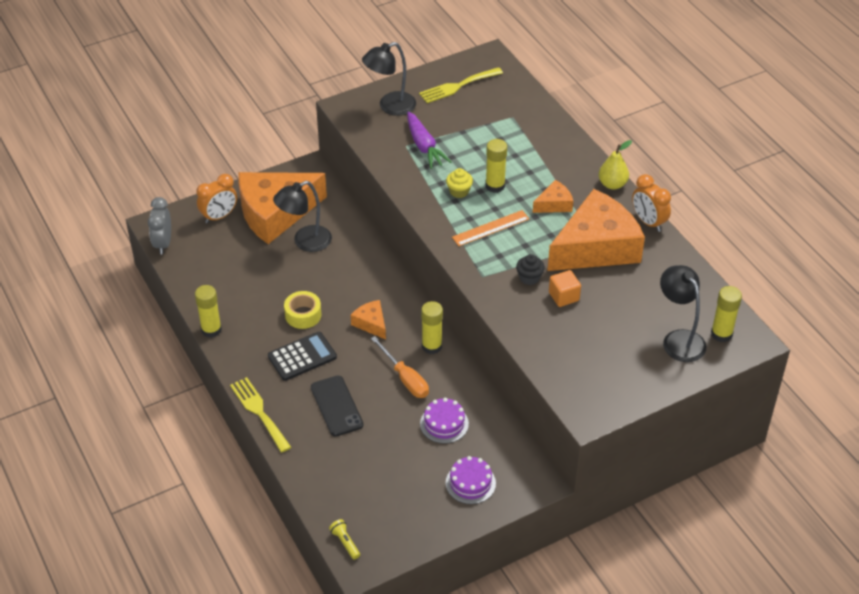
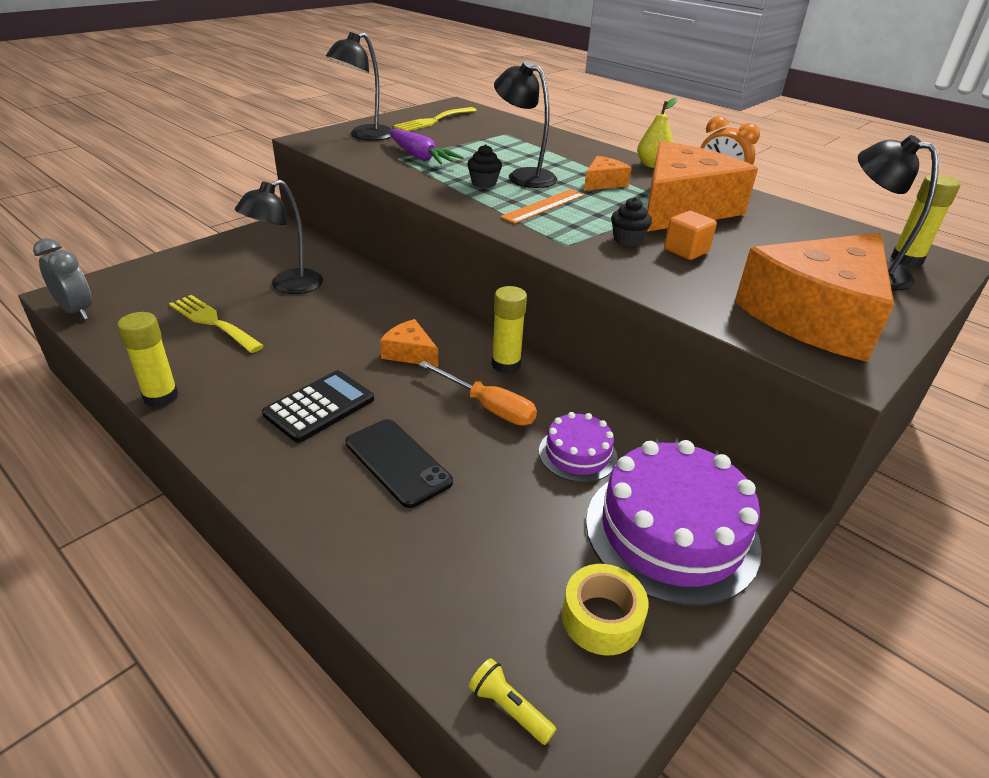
camera: 20 degrees left, 10 degrees down
grey clock [148,197,171,254] -> grey clock turned 150 degrees clockwise [33,238,92,320]
orange clock [197,174,237,223] -> none
yellow fork [230,377,291,453] -> yellow fork moved to [169,295,264,353]
orange cheese [238,172,327,244] -> orange cheese moved to [734,233,894,362]
yellow tape [284,291,322,329] -> yellow tape moved to [562,564,649,655]
yellow cupcake [446,168,473,198] -> black cupcake [467,144,502,188]
purple cake [446,456,496,504] -> purple cake [586,440,762,606], size x1.95
yellow glue stick [485,139,507,193] -> black lamp [494,61,557,188]

